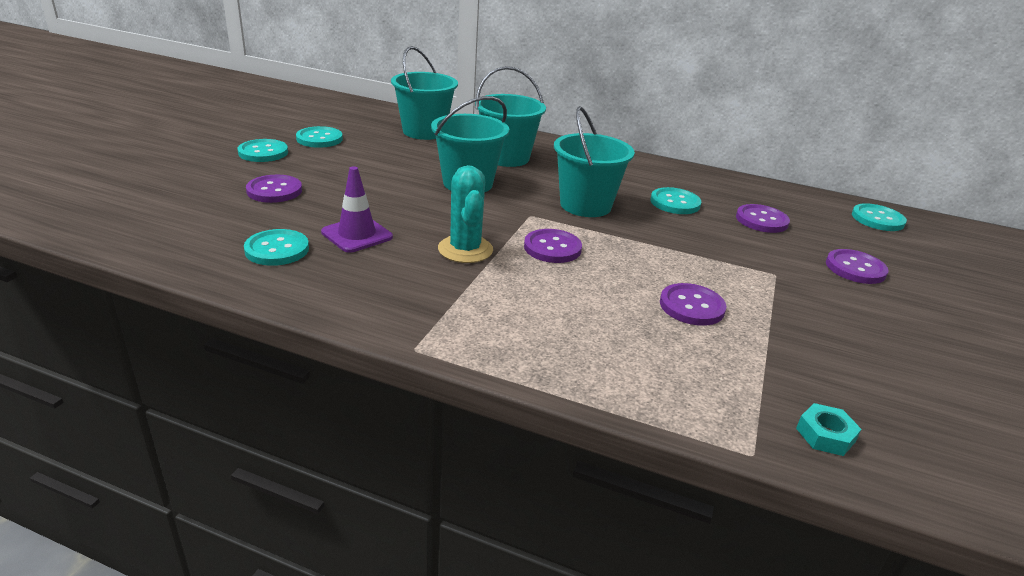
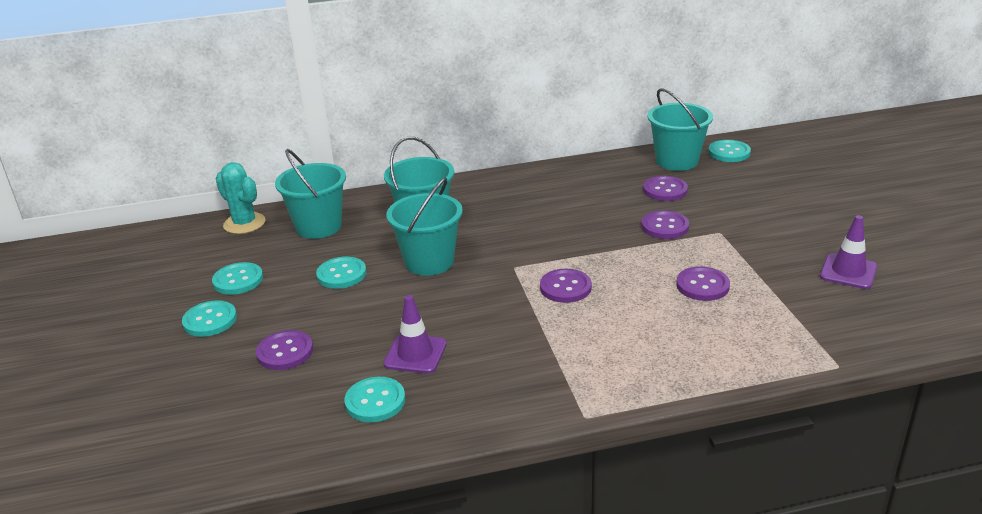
camera: 30 degrees left, 0 degrees up
turquoise cactus [438,165,493,263] -> turquoise cactus moved to [216,162,266,234]
turquoise bucket [554,106,635,217] -> turquoise bucket moved to [647,88,713,171]
turquoise button [650,187,701,214] -> turquoise button moved to [316,257,367,289]
turquoise nut [796,403,862,456] -> none
purple button [826,249,888,284] -> purple button moved to [642,210,689,239]
none -> purple traffic cone [820,215,877,289]

